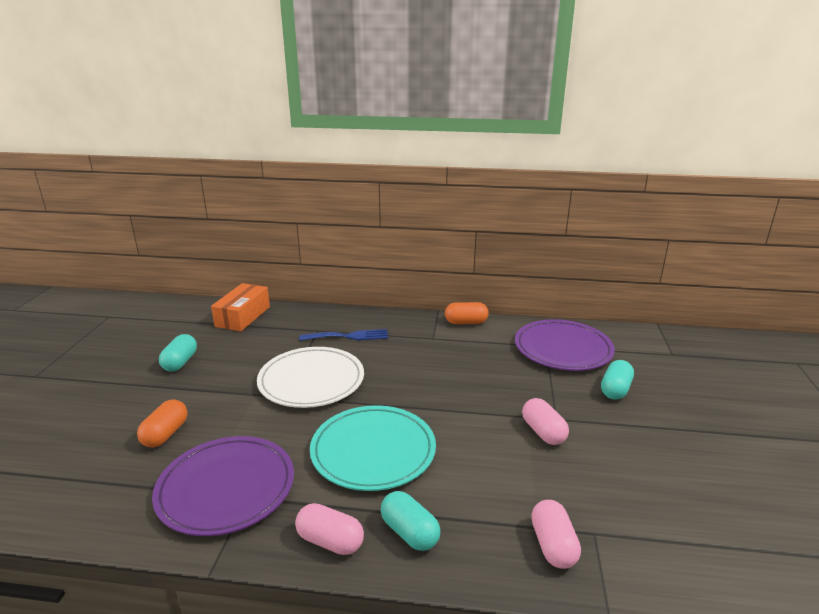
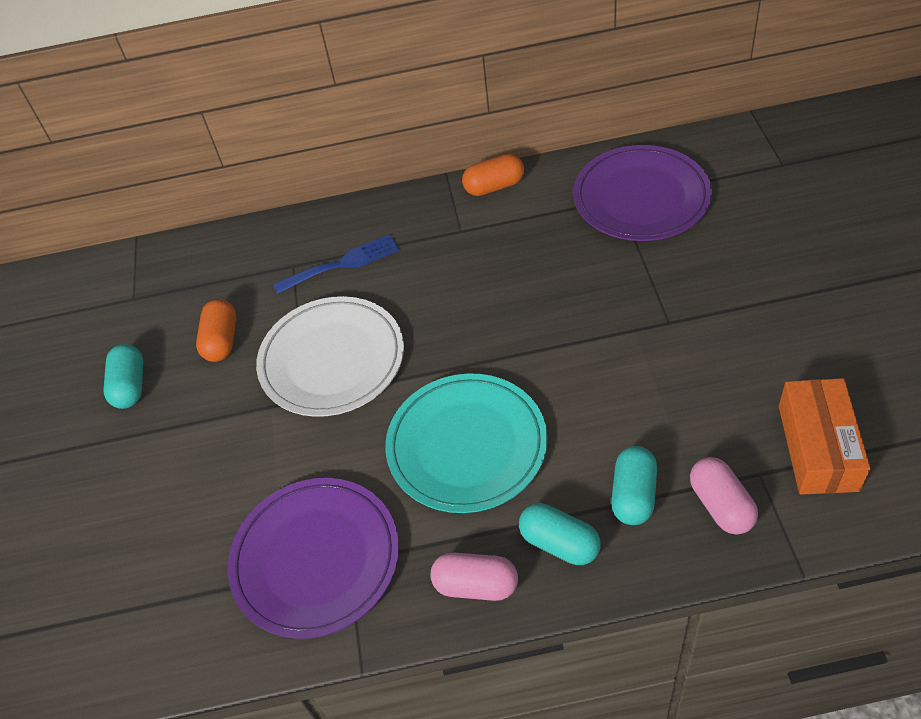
camera: 10 degrees left, 25 degrees up
orange capsule [137,399,187,447] -> orange capsule moved to [196,299,236,362]
orange box [211,283,270,331] -> orange box moved to [779,378,871,495]
pink capsule [522,398,569,445] -> none
turquoise capsule [601,360,634,400] -> turquoise capsule moved to [611,446,657,525]

